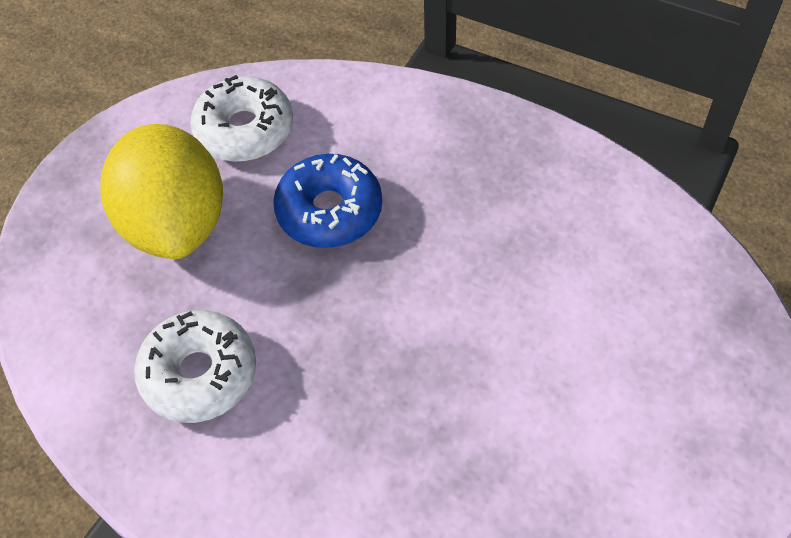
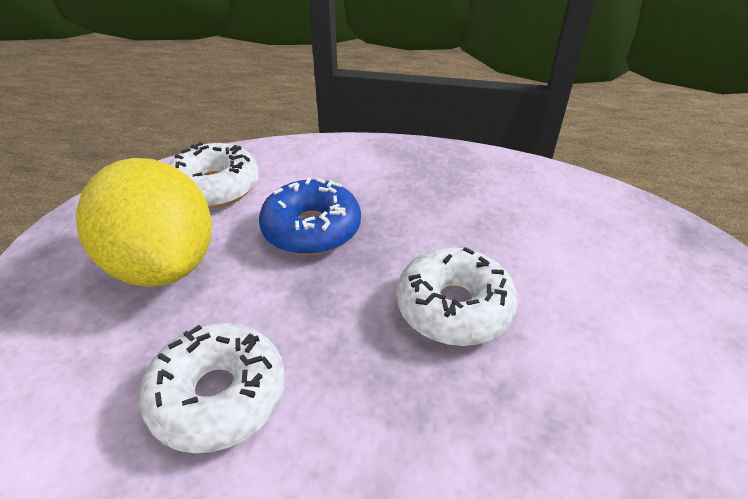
camera: 20 degrees left, 15 degrees down
none -> white donut [397,247,518,346]

